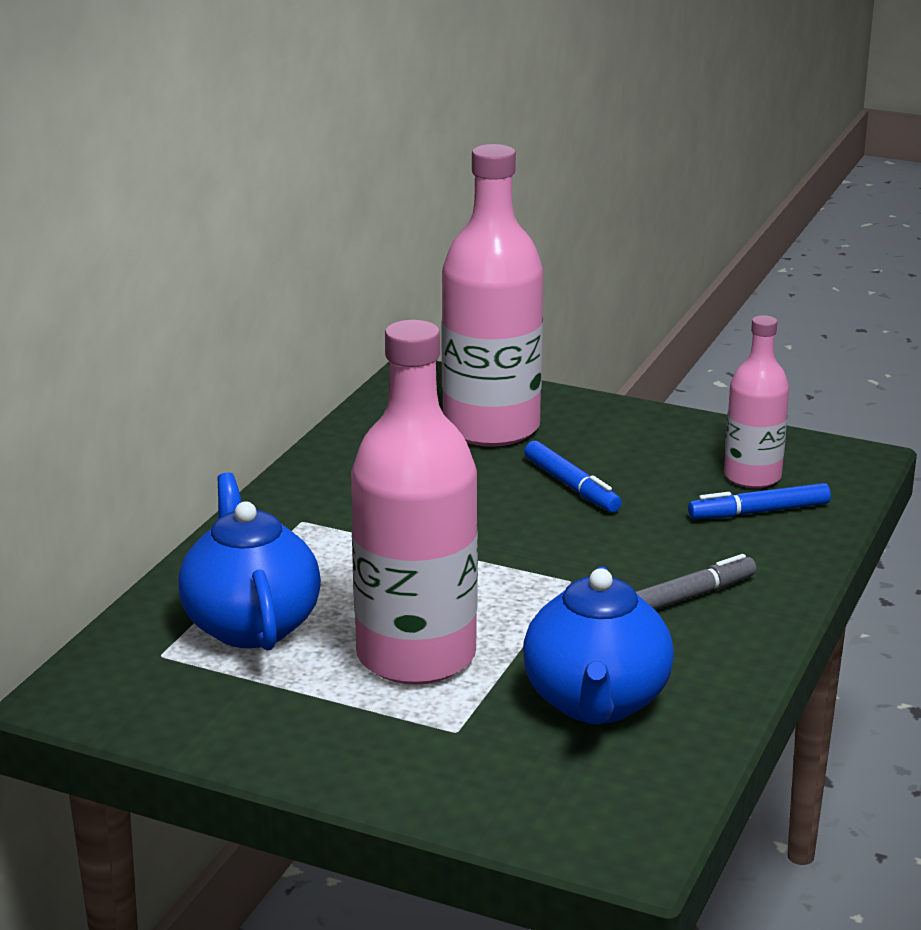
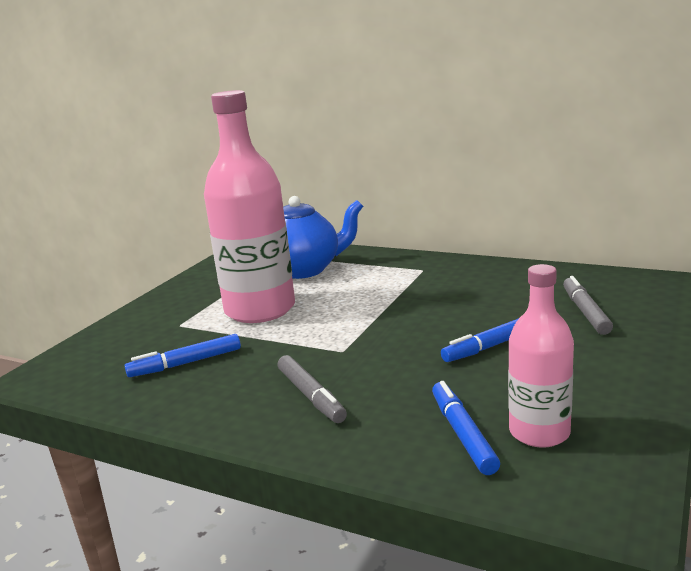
camera: 95 degrees right, 5 degrees down
pink bottle [441,144,543,447] -> grey marker [563,276,613,335]
blue teapot [523,566,674,725] -> blue marker [125,334,241,377]

